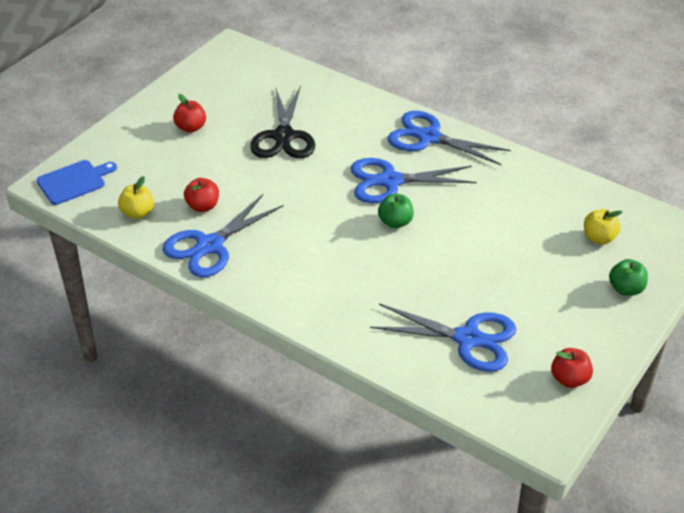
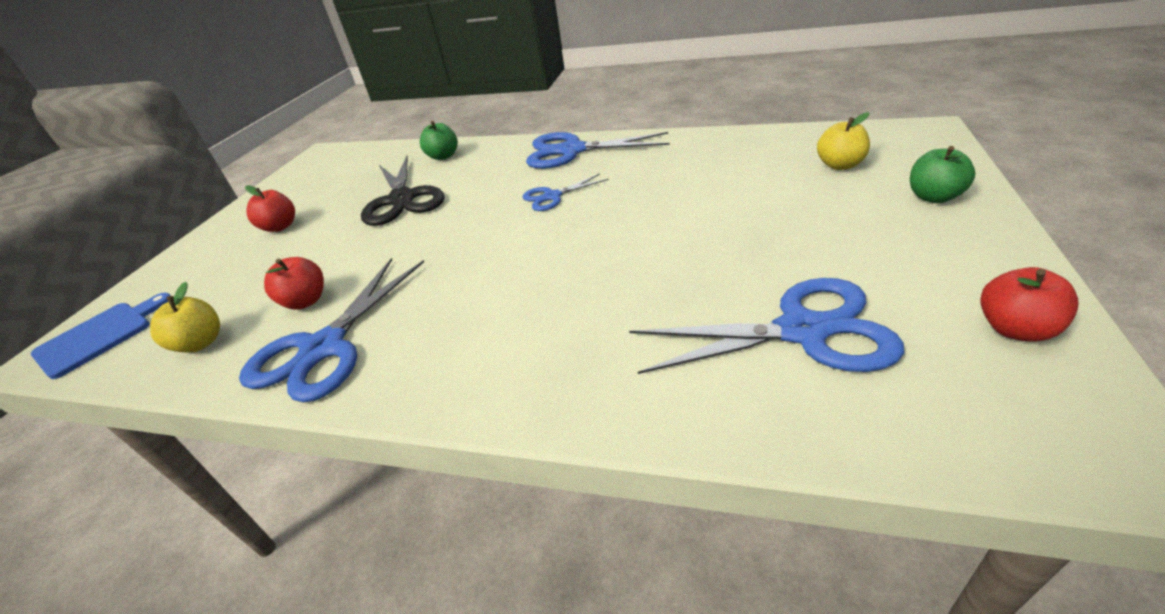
camera: 15 degrees left, 5 degrees down
blue scissors [351,158,477,203] -> blue scissors [522,173,609,211], size x0.54
green apple [378,194,414,228] -> green apple moved to [420,121,458,160]

